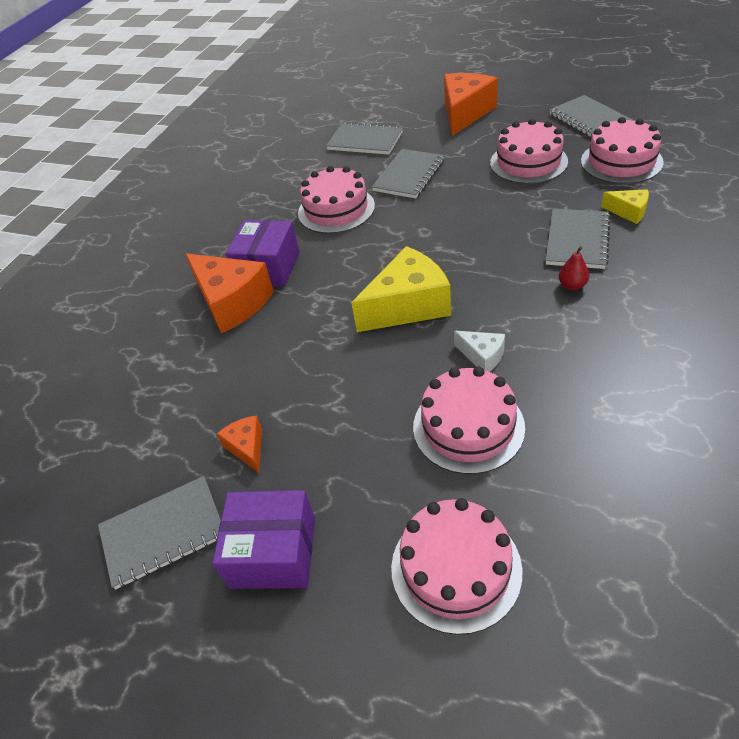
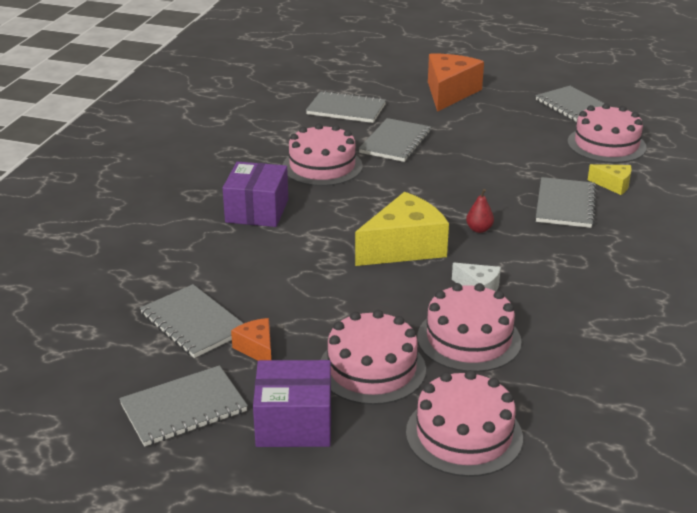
camera: 10 degrees left, 15 degrees down
orange cheese [185,253,274,333] -> none
pink cake [490,119,568,184] -> pink cake moved to [320,310,426,405]
red pear [559,246,589,290] -> red pear moved to [466,189,494,233]
none -> grey notebook [140,284,244,358]

